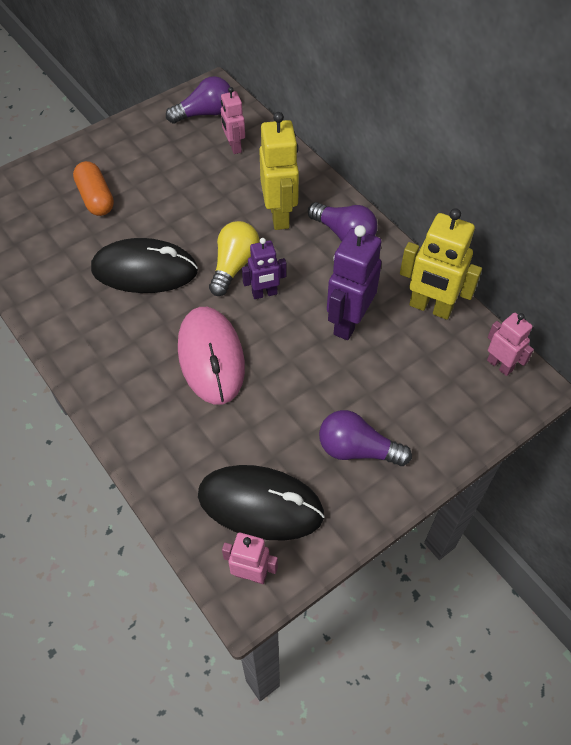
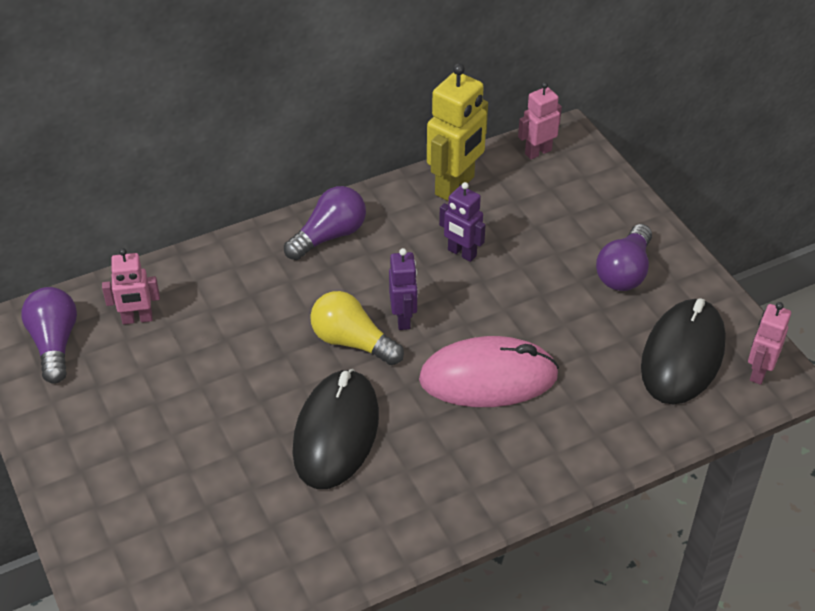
camera: 80 degrees left, 10 degrees down
orange capsule [73,161,114,216] -> none
yellow robot [259,112,299,230] -> none
purple robot [327,225,382,340] -> purple robot [439,182,485,262], size x0.60

